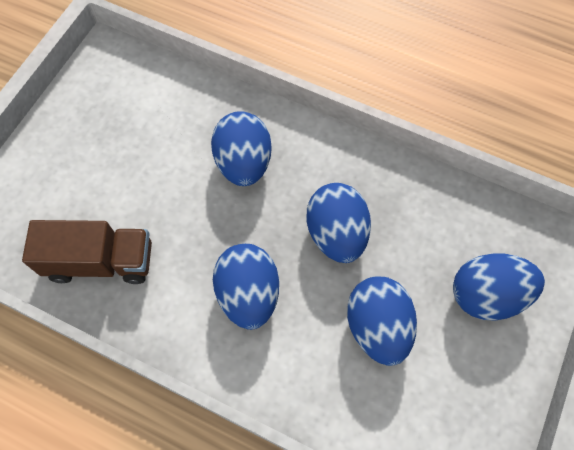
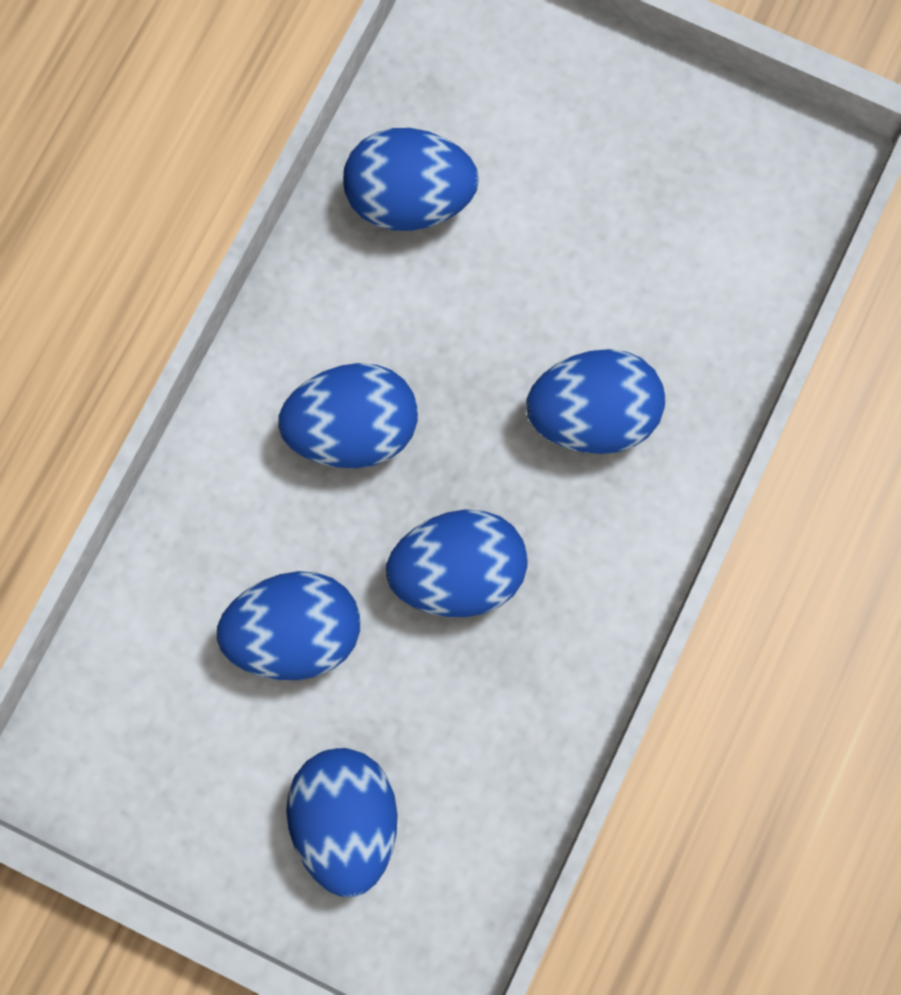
camera: 90 degrees right, 10 degrees up
brown truck [22,220,152,284] -> blue egg [343,128,479,231]

